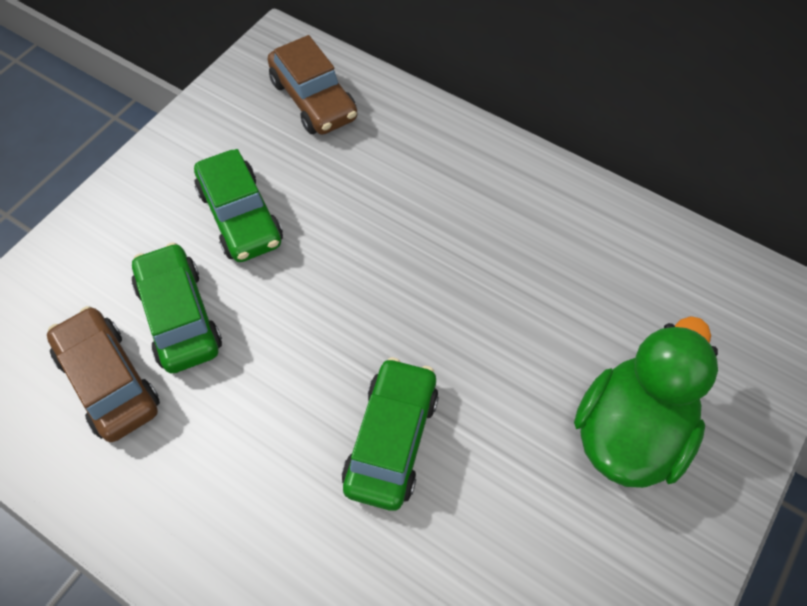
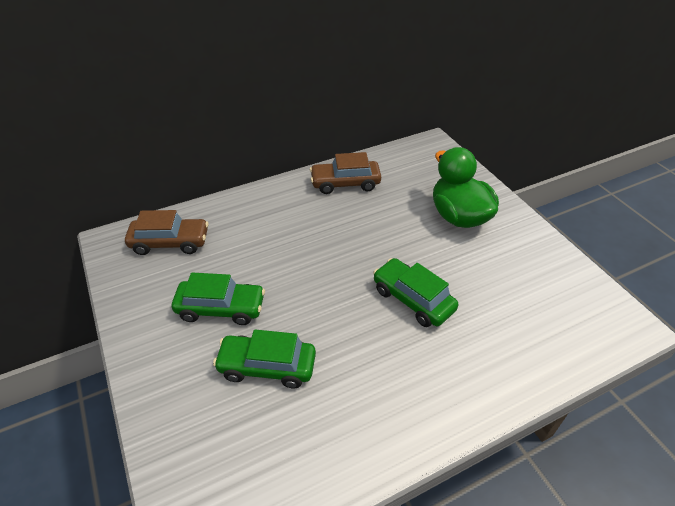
camera: 60 degrees left, 15 degrees down
brown car [47,306,160,442] -> brown car moved to [310,152,381,194]

